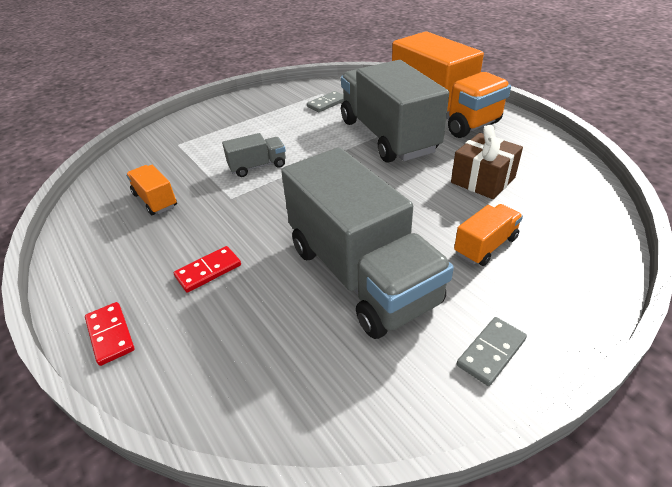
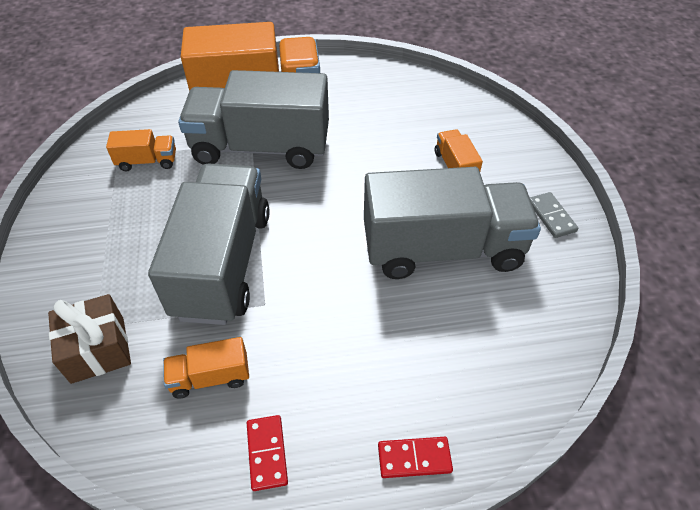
camera: 65 degrees left, 10 degrees up
red domino [173,246,241,293] -> red domino moved to [247,415,288,491]
grey truck [222,133,286,177] -> grey truck [148,163,270,325], size x2.32
grey domino [307,91,344,112] -> orange truck [106,129,176,171]
brown gift [451,125,523,199] -> brown gift moved to [48,294,131,384]

